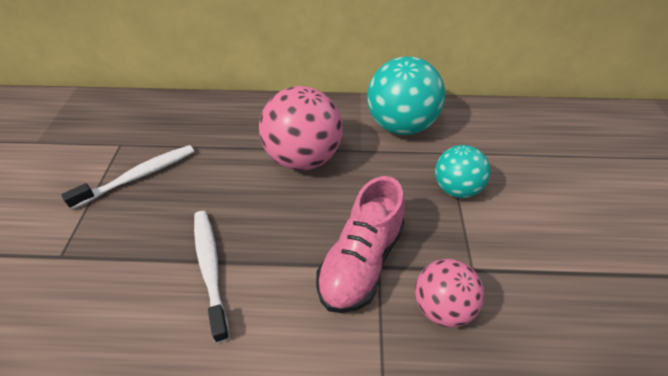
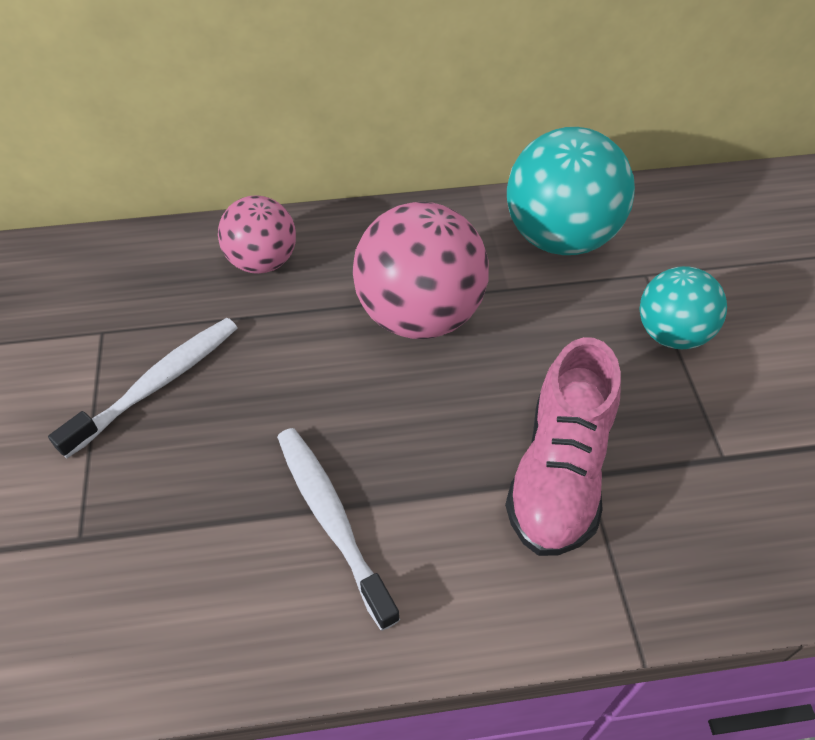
camera: 10 degrees left, 5 degrees up
pink ball [415,259,484,328] -> pink ball moved to [218,195,296,274]

